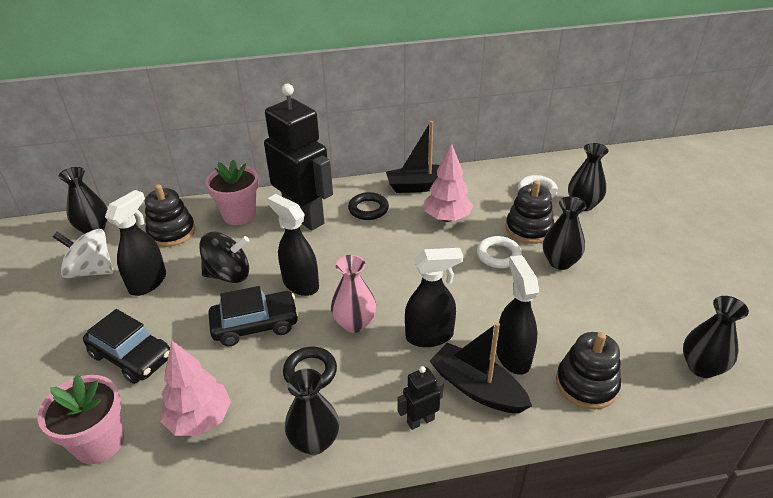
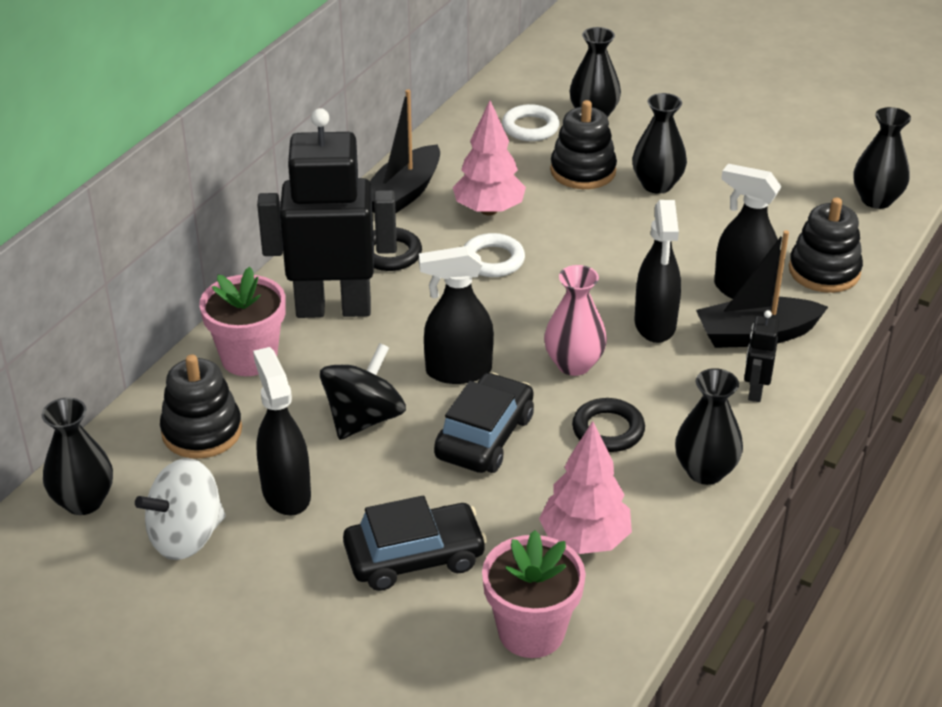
camera: 50 degrees left, 0 degrees up
black spray bottle [405,248,463,347] -> black spray bottle turned 150 degrees clockwise [635,200,681,343]
white ring [477,236,522,268] -> white ring moved to [464,233,525,277]

